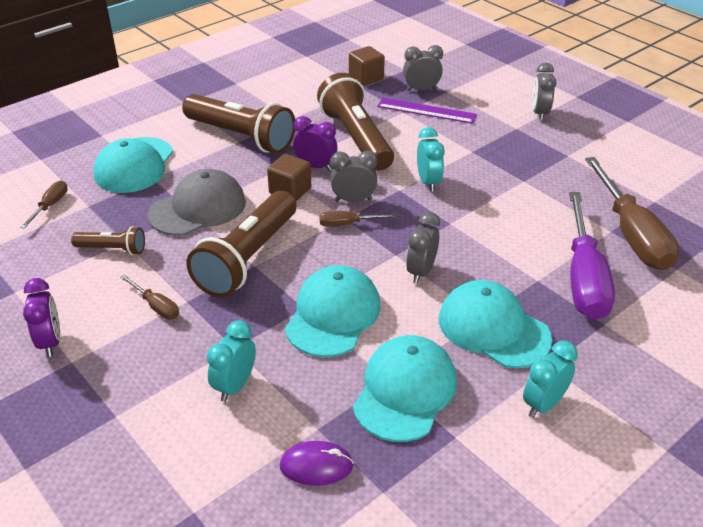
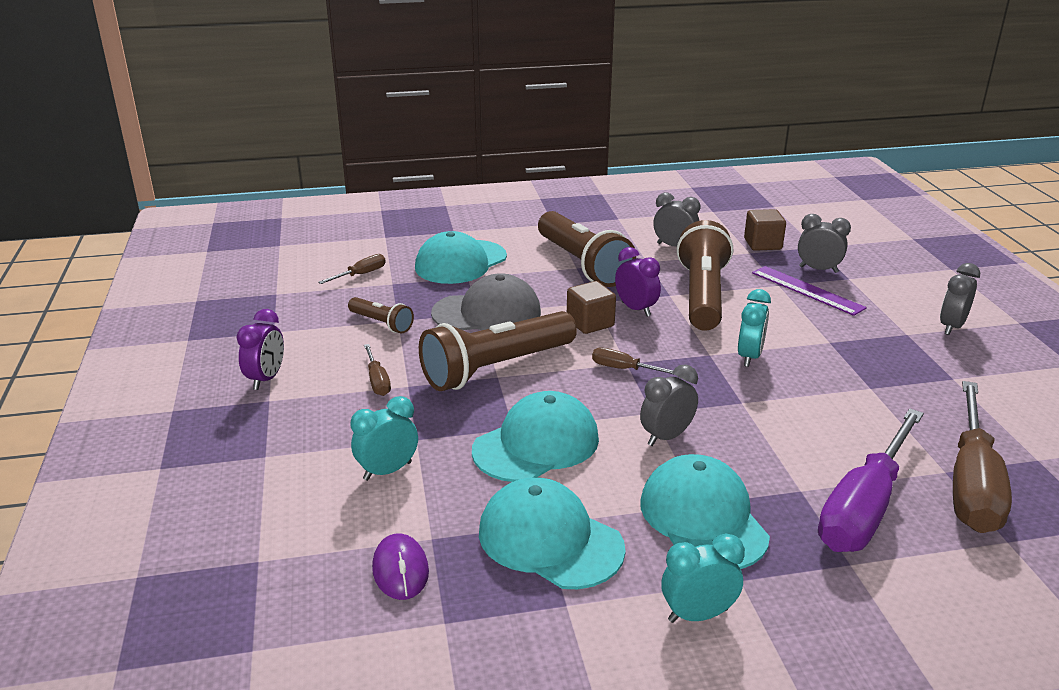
camera: 30 degrees right, 10 degrees down
purple mouse [279,441,354,486] -> purple mouse turned 45 degrees clockwise [372,533,429,600]
grey clock [330,151,377,202] -> grey clock moved to [653,192,700,247]
turquoise cap [353,335,457,442] -> turquoise cap turned 105 degrees counterclockwise [479,478,626,589]

